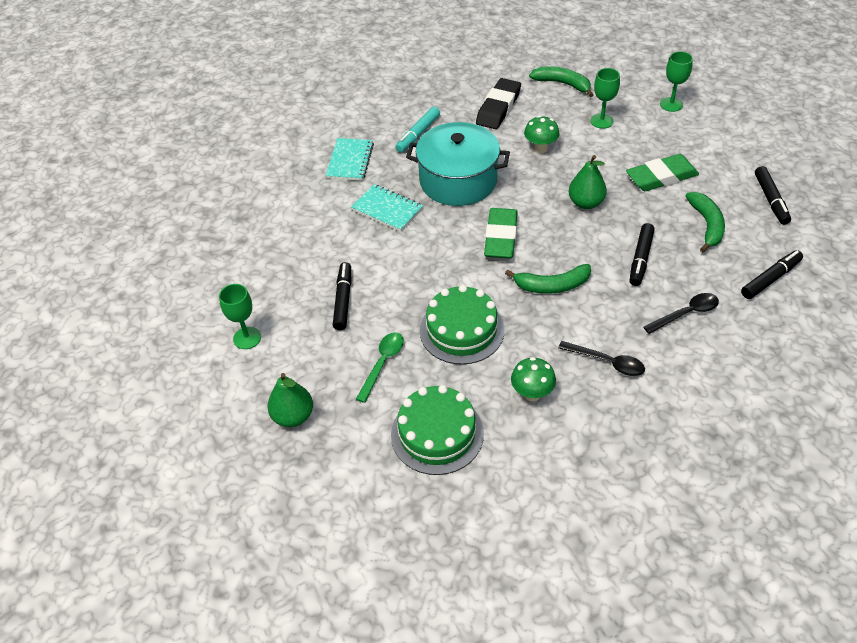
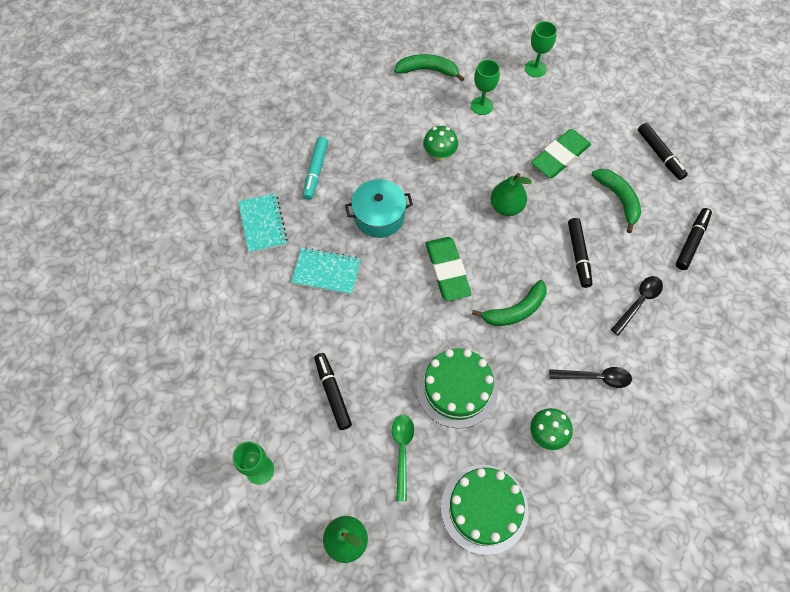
camera: 25 degrees left, 15 degrees up
turquoise pot [406,122,510,206] -> turquoise pot [345,179,413,238], size x0.65
black eraser [476,78,521,129] -> none

